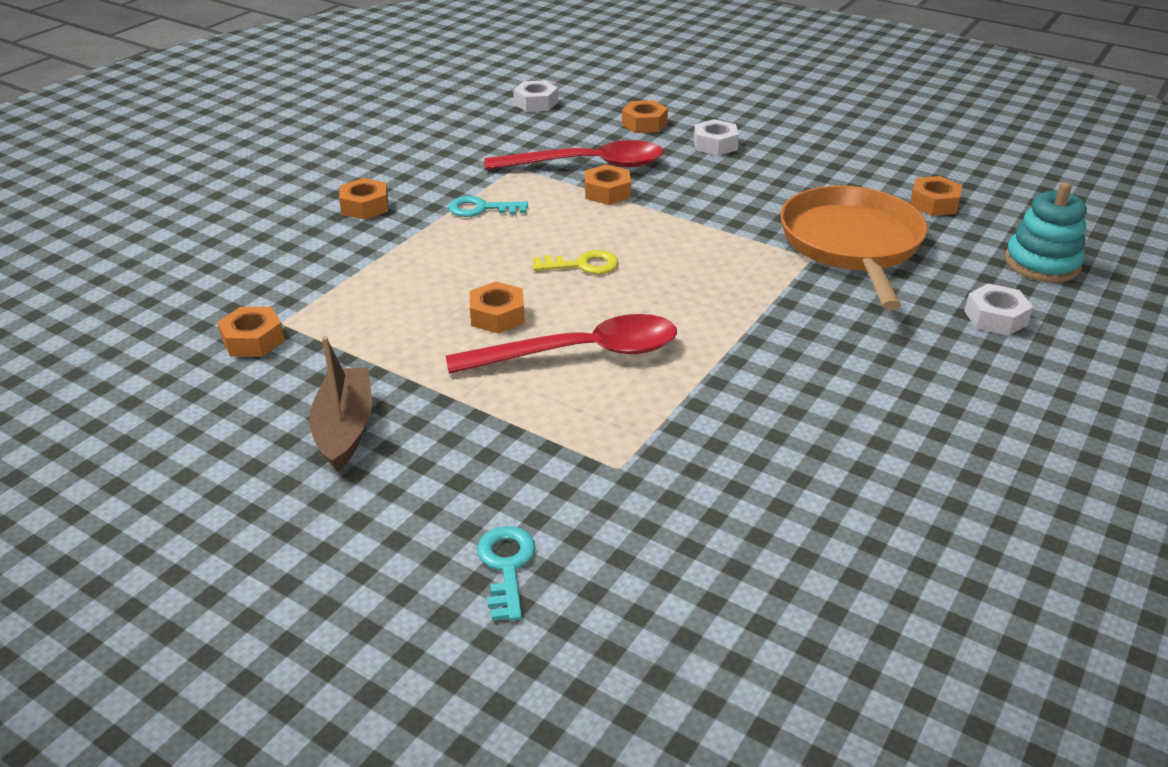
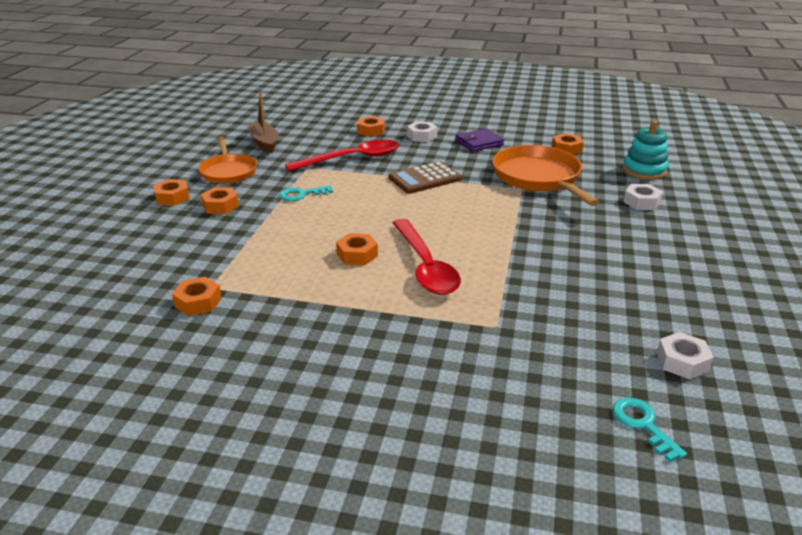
camera: 20 degrees left, 5 degrees down
brown boat [309,336,372,472] -> brown boat moved to [248,92,278,153]
red spoon [446,314,677,374] -> red spoon turned 105 degrees clockwise [393,219,461,295]
turquoise key [477,526,536,621] -> turquoise key moved to [613,398,687,462]
white nut [513,81,558,112] -> white nut moved to [657,332,713,379]
yellow key [532,250,618,274] -> none
orange nut [585,164,631,205] -> orange nut moved to [153,179,190,206]
none -> orange pan [199,137,257,184]
none -> brown calculator [389,161,462,194]
none -> purple wallet [455,128,504,152]

